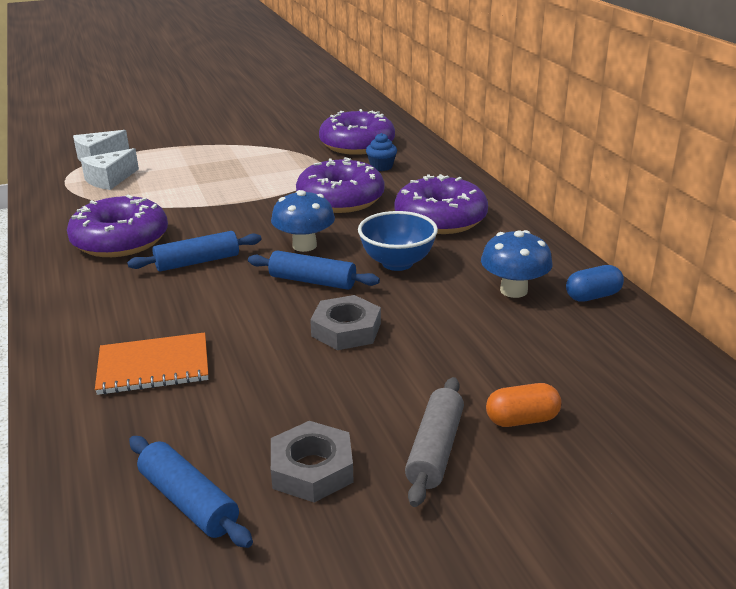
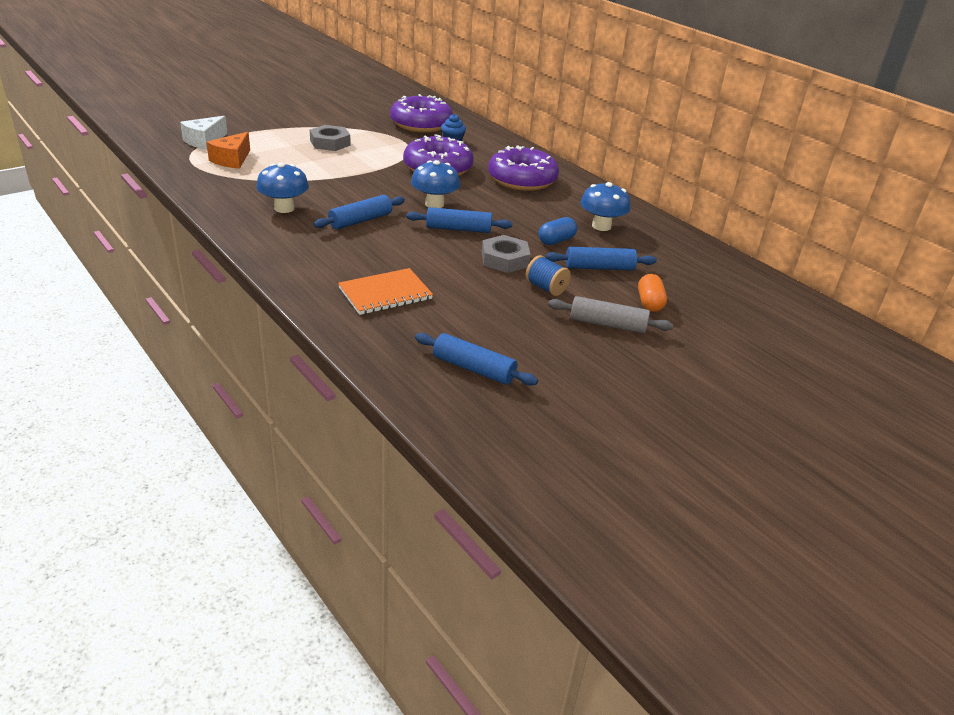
camera: 20 degrees left, 5 degrees up
purple donut [67,195,168,257] -> blue mushroom [256,163,309,213]
white cheese [81,148,139,190] -> orange cheese [206,132,250,169]
grey nut [271,421,354,503] -> grey nut moved to [310,125,351,151]
blue bowl [358,211,438,271] -> none
grey rolling pin [405,377,464,507] -> grey rolling pin turned 75 degrees counterclockwise [548,296,673,334]
orange capsule [486,383,561,427] -> orange capsule turned 60 degrees counterclockwise [638,274,667,312]
blue capsule [566,265,624,302] -> blue capsule moved to [539,217,577,245]
none -> blue spool [525,255,571,296]
none -> blue rolling pin [546,247,657,270]

